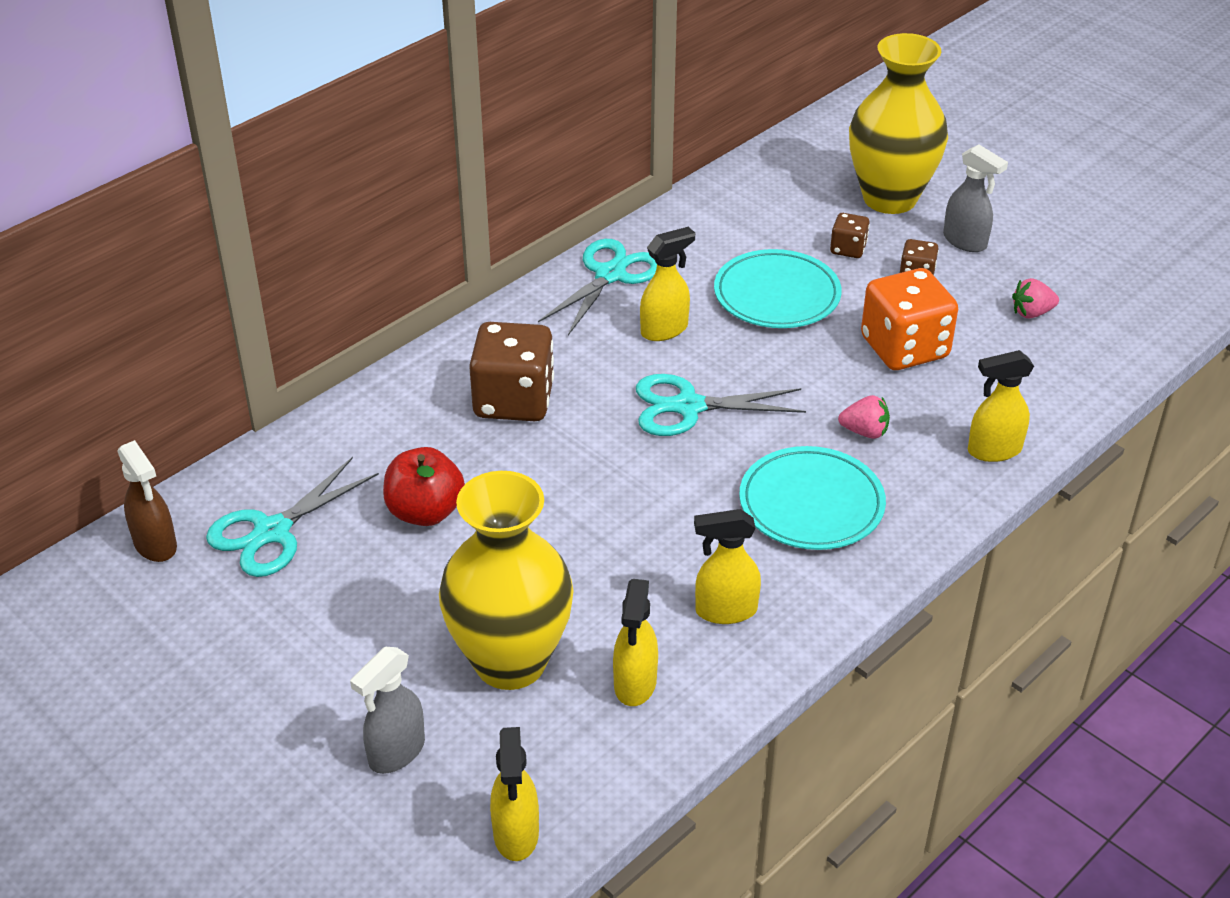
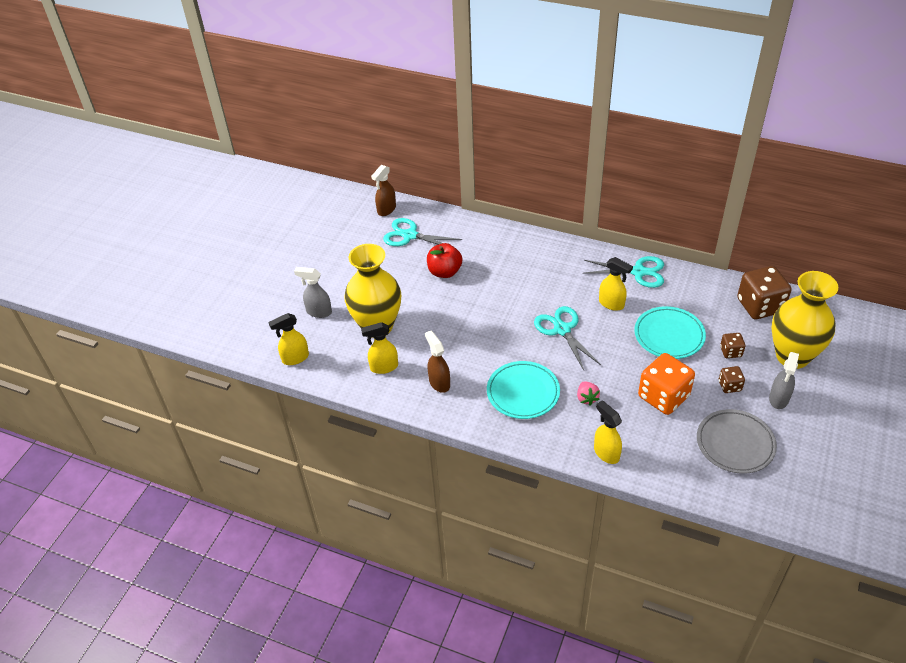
camera: 70 degrees right, 5 degrees up
brown dice [469,322,554,421] -> brown dice moved to [737,266,792,319]
yellow spray bottle [694,509,761,624] -> brown spray bottle [425,331,450,393]
pink strawberry [1012,278,1059,319] -> grey plate [697,409,777,474]

